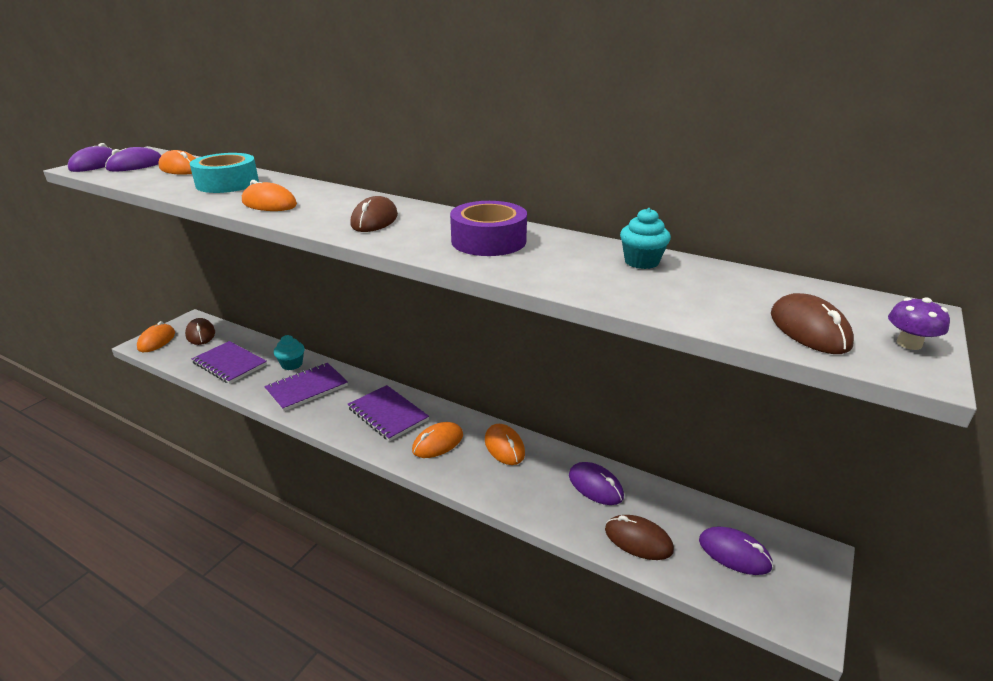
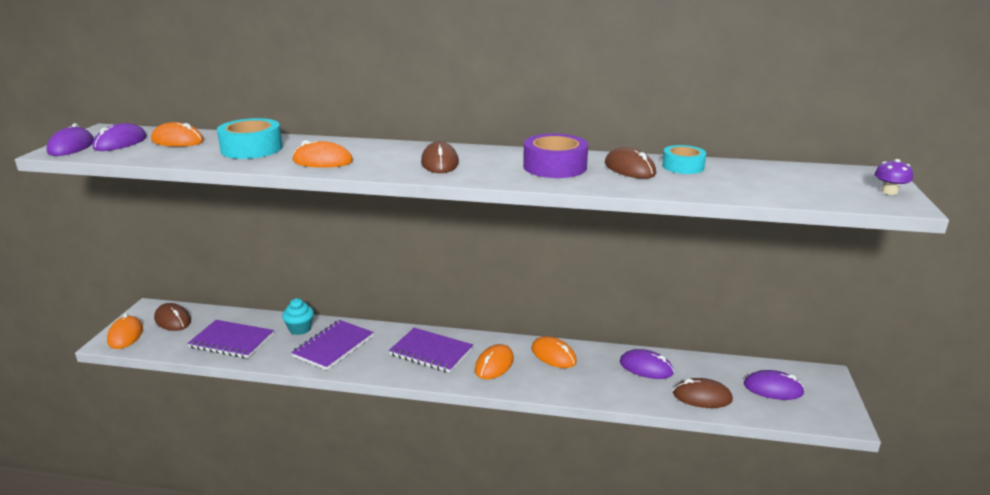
camera: 20 degrees left, 5 degrees down
turquoise cupcake [620,208,671,269] -> turquoise tape [662,145,706,174]
brown mouse [771,293,854,354] -> brown mouse moved to [605,147,656,179]

